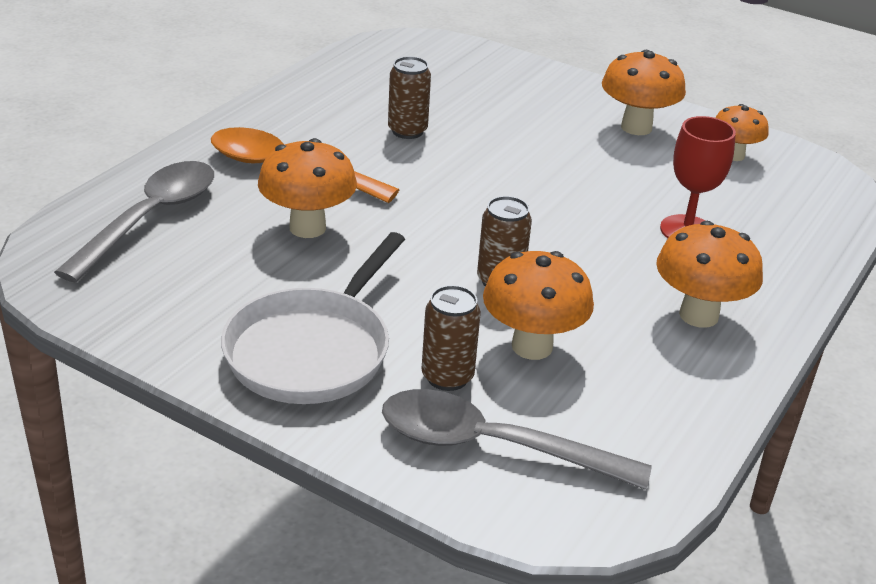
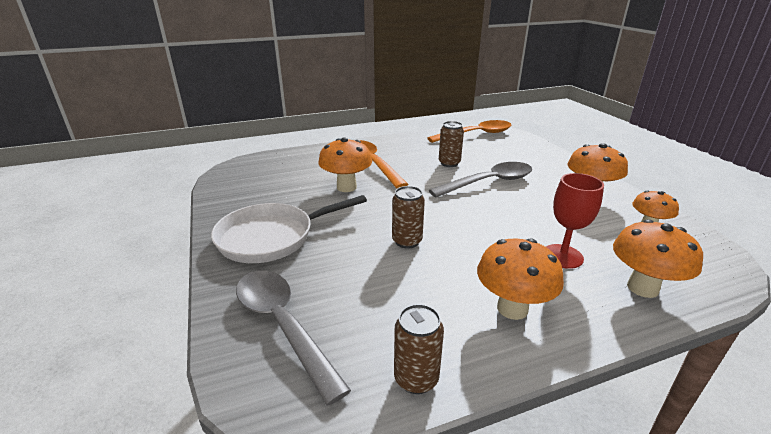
camera: 40 degrees right, 5 degrees down
grey spoon [54,161,214,283] -> grey spoon moved to [429,162,532,197]
brown can [421,285,481,391] -> brown can moved to [394,304,444,394]
orange mushroom [483,251,594,360] -> orange mushroom moved to [613,219,703,298]
none -> orange spoon [427,120,511,143]

